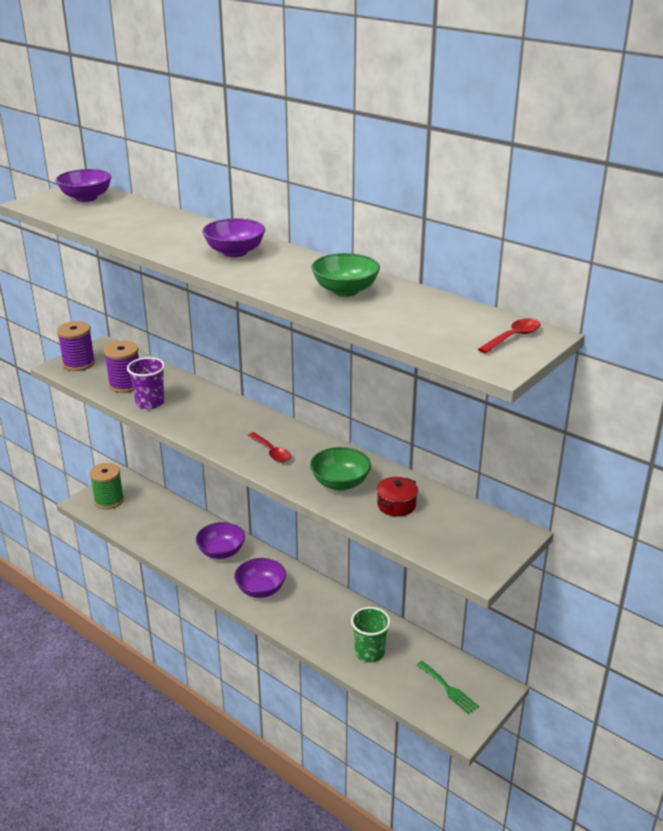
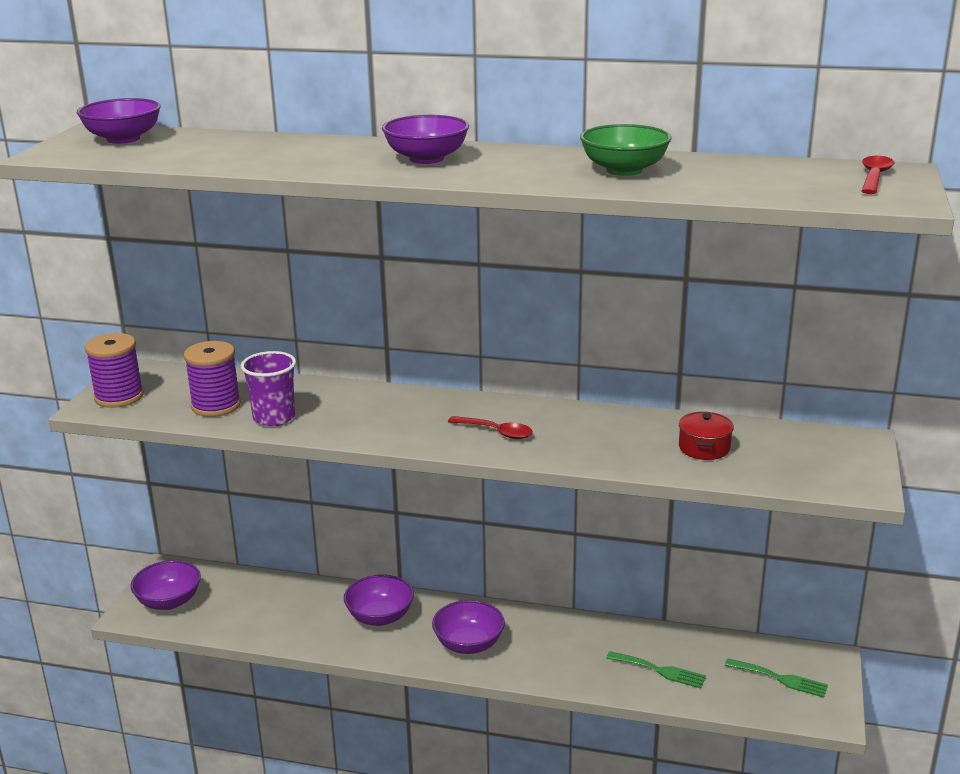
camera: 25 degrees left, 5 degrees down
green spool [90,463,124,509] -> purple bowl [131,560,201,610]
green bowl [310,447,371,491] -> none
green cup [351,607,390,662] -> green fork [606,651,706,688]

